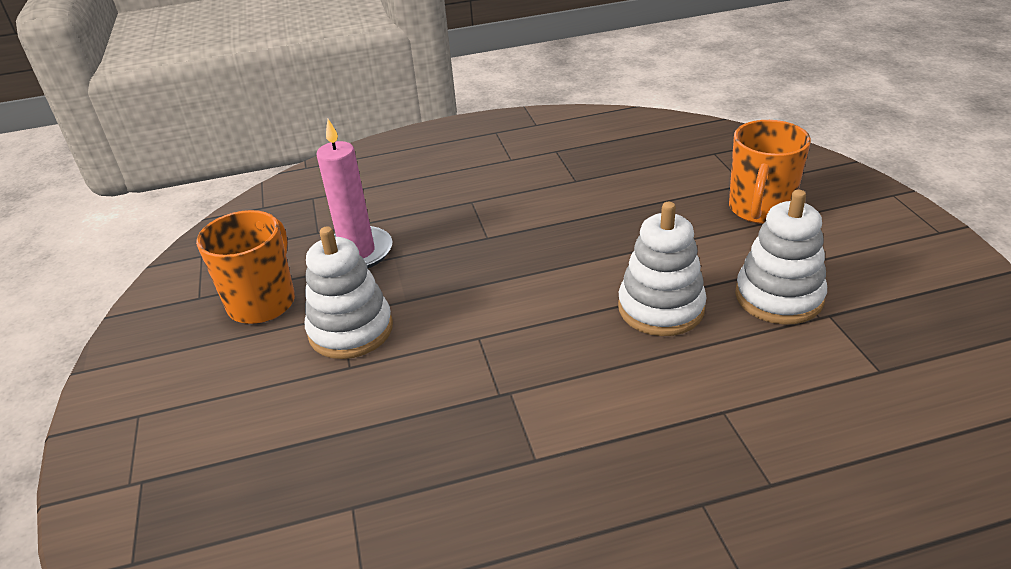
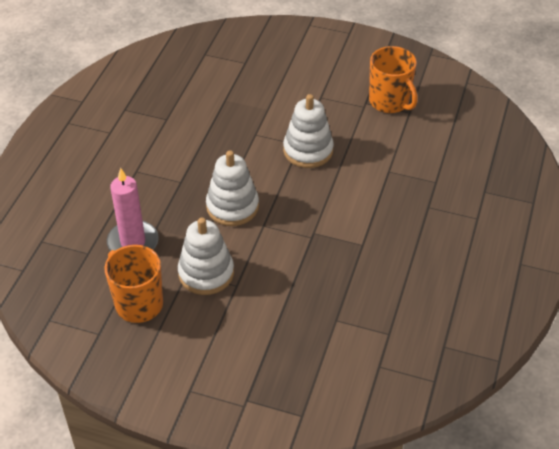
camera: 60 degrees left, 10 degrees up
orange mug [729,120,811,224] -> orange mug moved to [369,46,418,113]
white stacking toy [735,190,827,324] -> white stacking toy moved to [206,150,259,226]

